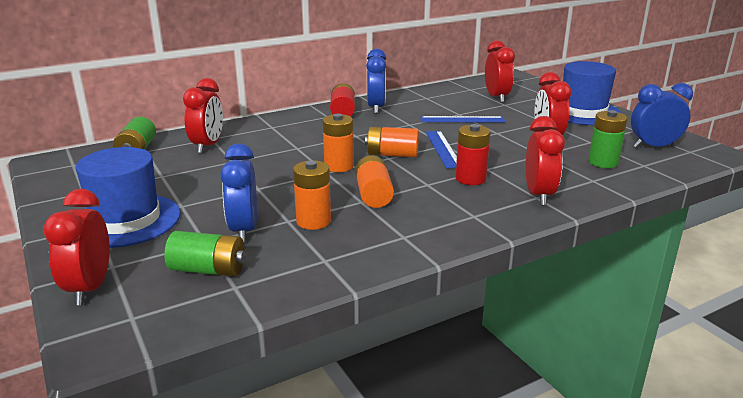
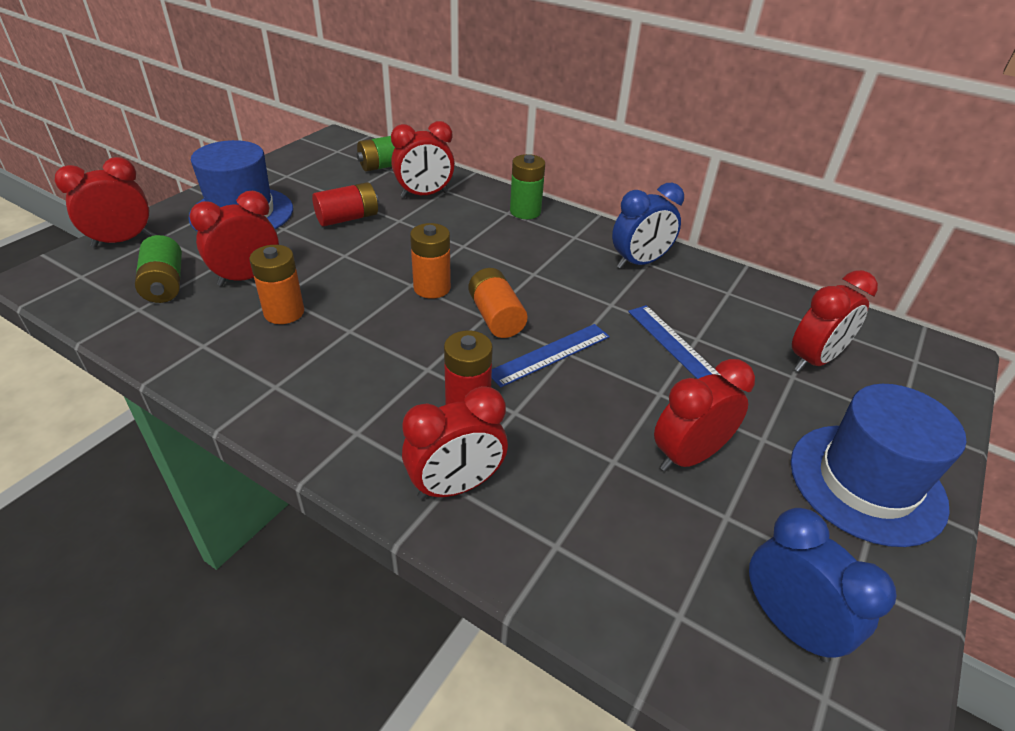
camera: 60 degrees right, 15 degrees up
blue clock [220,143,257,242] -> red clock [189,191,279,286]
red battery [330,83,355,117] -> red battery moved to [312,182,378,227]
orange battery [355,156,394,208] -> none
green battery [588,110,627,168] -> green battery moved to [510,154,545,219]

